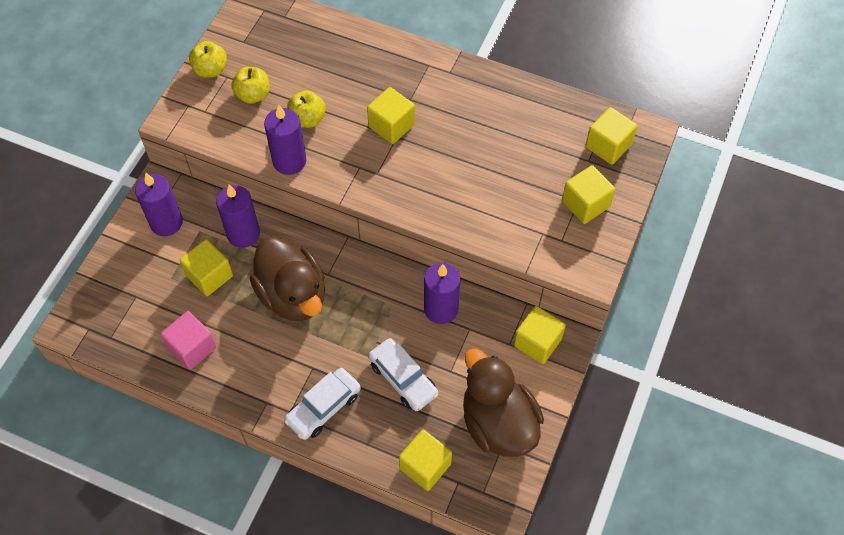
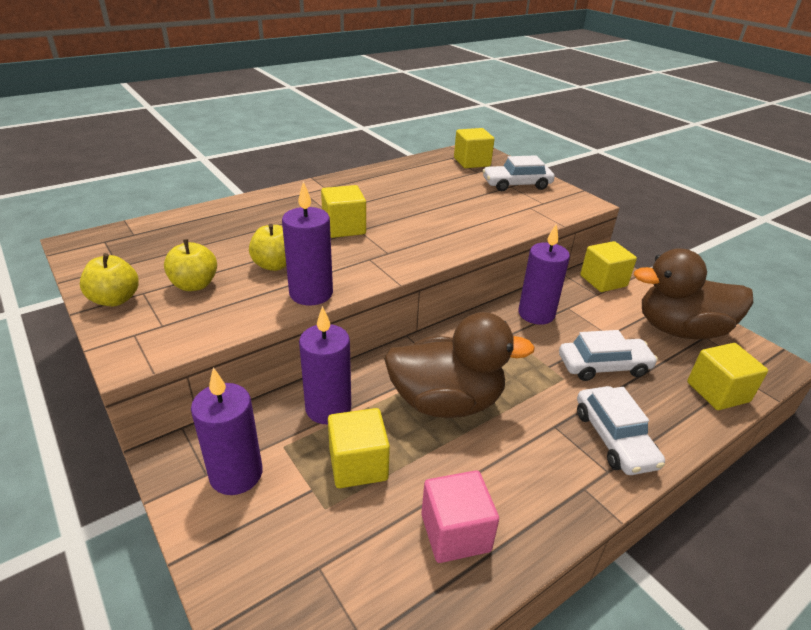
camera: 60 degrees left, 25 degrees down
yellow cube [562,165,615,224] -> white car [482,155,555,191]

